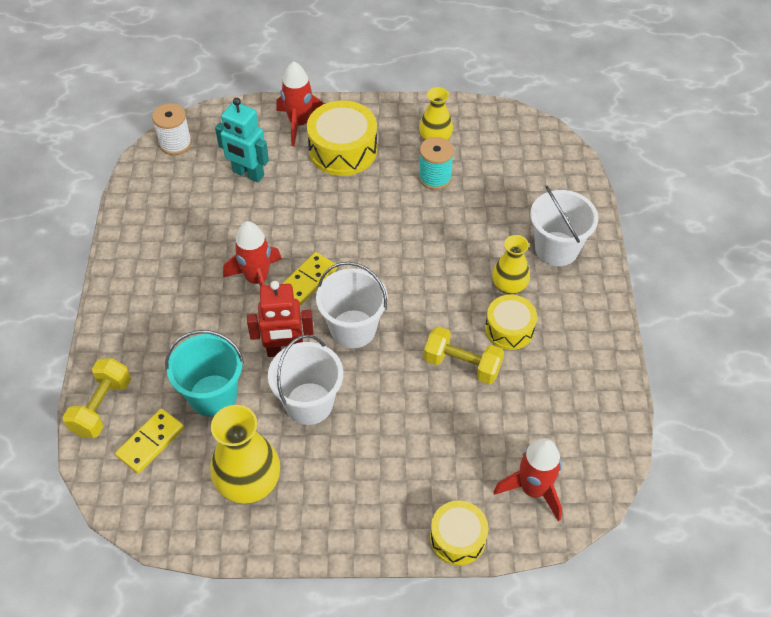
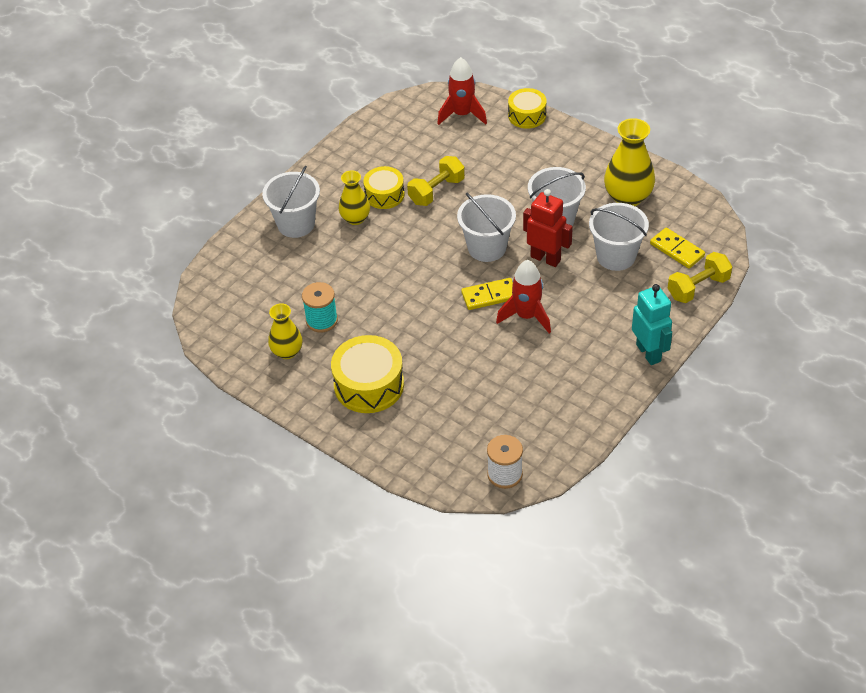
camera: 140 degrees left, 5 degrees down
yellow domino [115,409,184,473] -> yellow domino turned 60 degrees clockwise [650,227,705,269]
turquoise bucket [165,330,244,417] -> white bucket [589,203,649,271]
turquoise robot [215,98,269,182] -> turquoise robot moved to [632,284,672,365]
red rocket [276,61,325,146] -> none
yellow dumbbell [424,326,504,384] -> yellow dumbbell turned 75 degrees clockwise [407,156,465,206]

